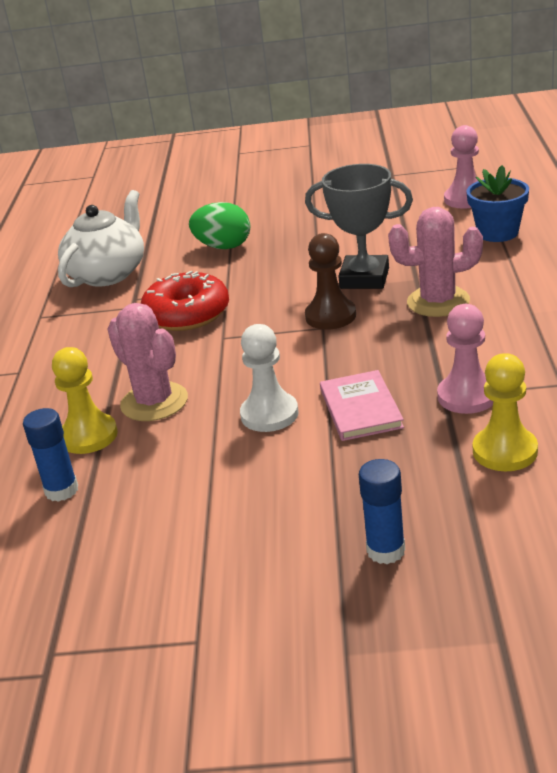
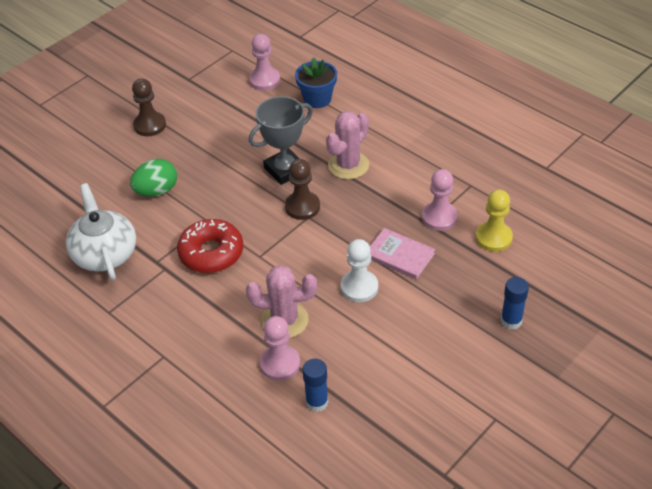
camera: 50 degrees left, 15 degrees up
yellow pawn [52,347,118,454] -> pink pawn [260,316,300,381]
none -> brown pawn [132,78,166,136]

